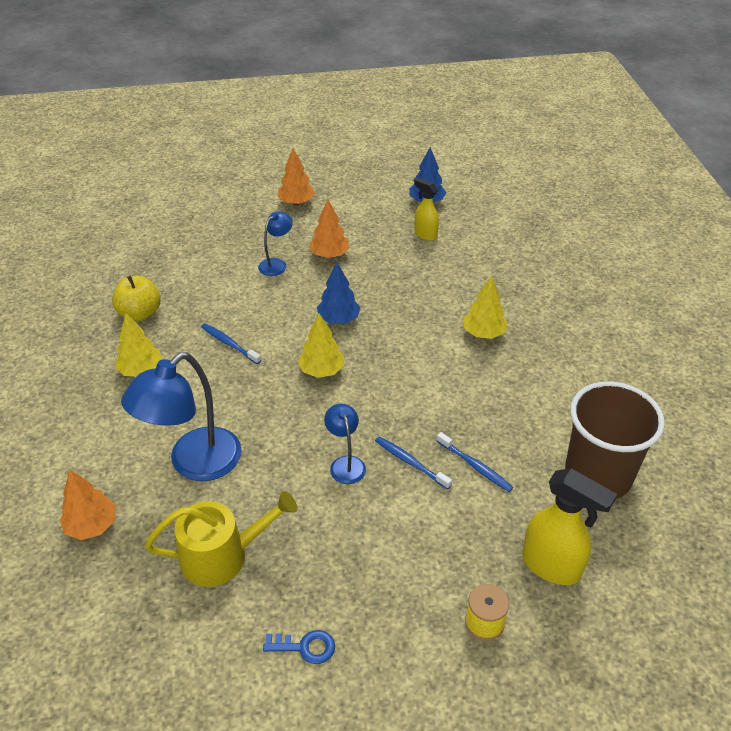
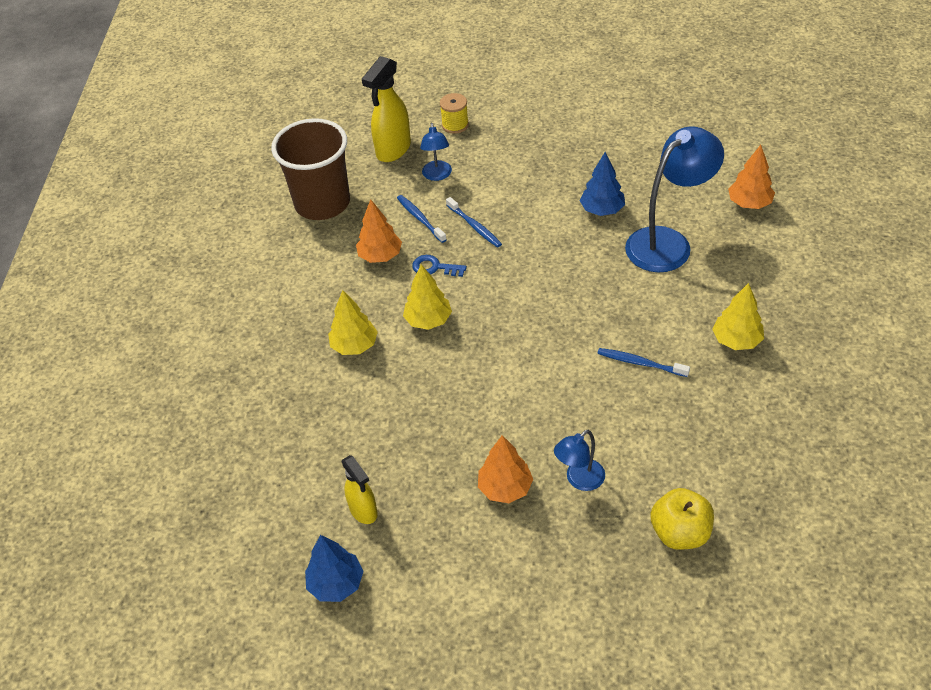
camera: 165 degrees left, 5 degrees up
yellow apple [112,275,161,321] -> yellow apple moved to [650,488,714,550]
yellow watering can [145,491,298,587] -> none
blue toothbrush [201,323,261,364] -> blue toothbrush turned 150 degrees clockwise [597,348,690,377]
blue key [263,630,335,664] -> blue key moved to [412,255,467,277]
orange tree [278,148,315,205] -> orange tree moved to [356,199,402,263]
yellow tree [298,313,344,378] -> yellow tree moved to [403,264,452,330]
blue tree [317,263,360,324] -> blue tree moved to [580,152,625,216]
blue lamp [324,404,366,484] -> blue lamp moved to [420,123,452,181]
yellow spray bottle [522,468,617,585] -> yellow spray bottle turned 105 degrees counterclockwise [362,56,411,162]

